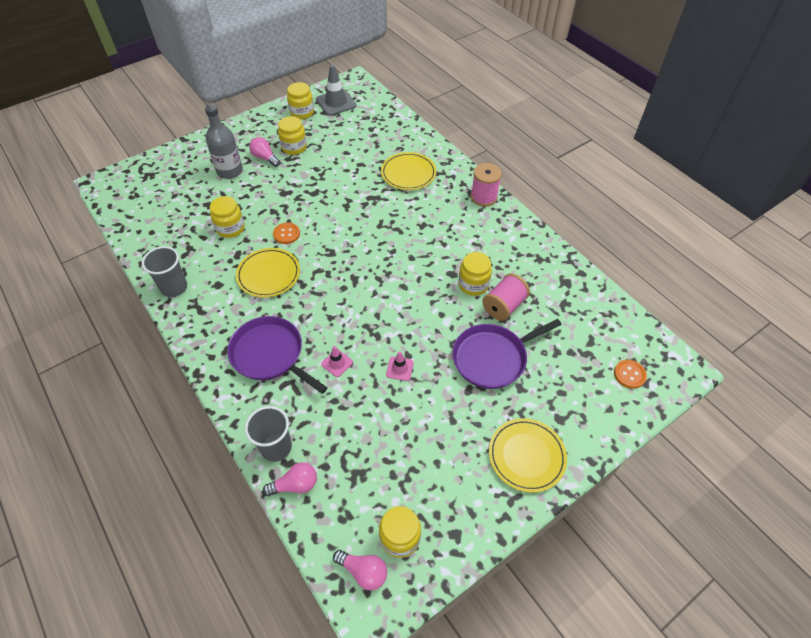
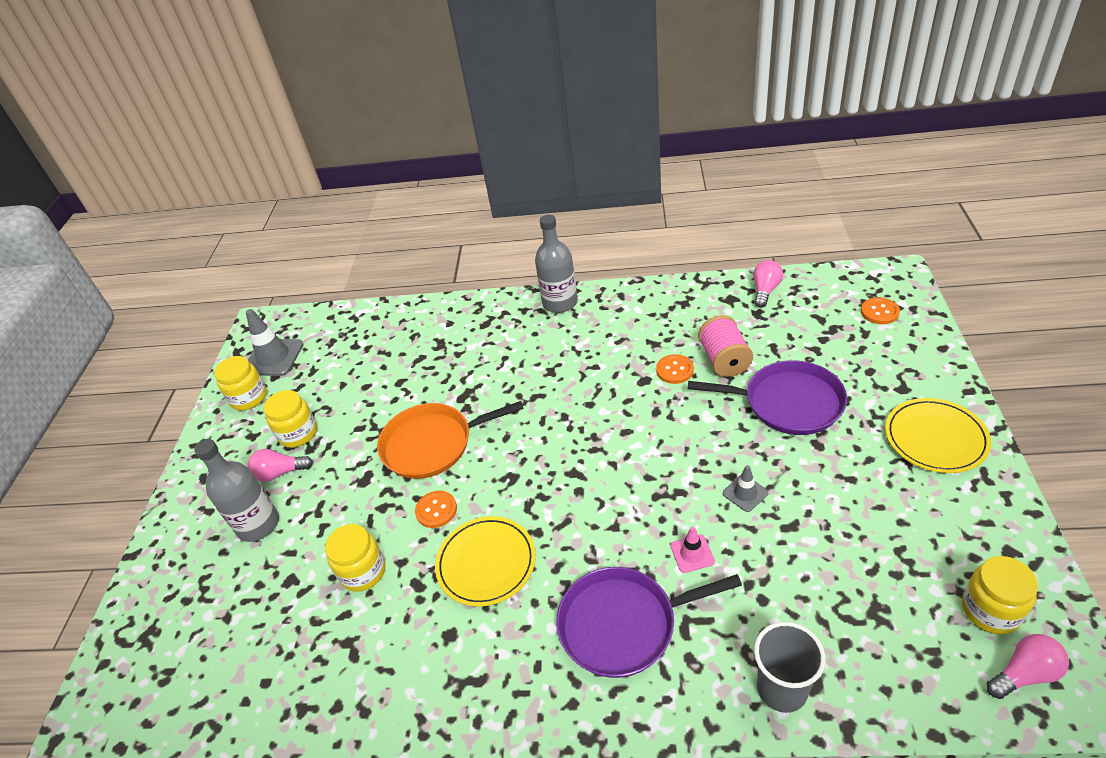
camera: 45 degrees left, 10 degrees down
grey cup [142,246,187,297] -> none
pink light bulb [263,462,317,496] -> pink light bulb moved to [753,260,783,308]
yellow plate [381,152,436,190] -> none
pink traffic cone [386,351,414,381] -> grey traffic cone [723,465,768,512]
purple pan [452,319,562,389] -> purple pan turned 90 degrees counterclockwise [688,360,847,435]
yellow jar [458,252,492,296] -> orange button [656,354,694,384]
pink spool [471,163,502,207] -> grey bottle [535,214,578,313]
none -> orange pan [377,401,524,479]

